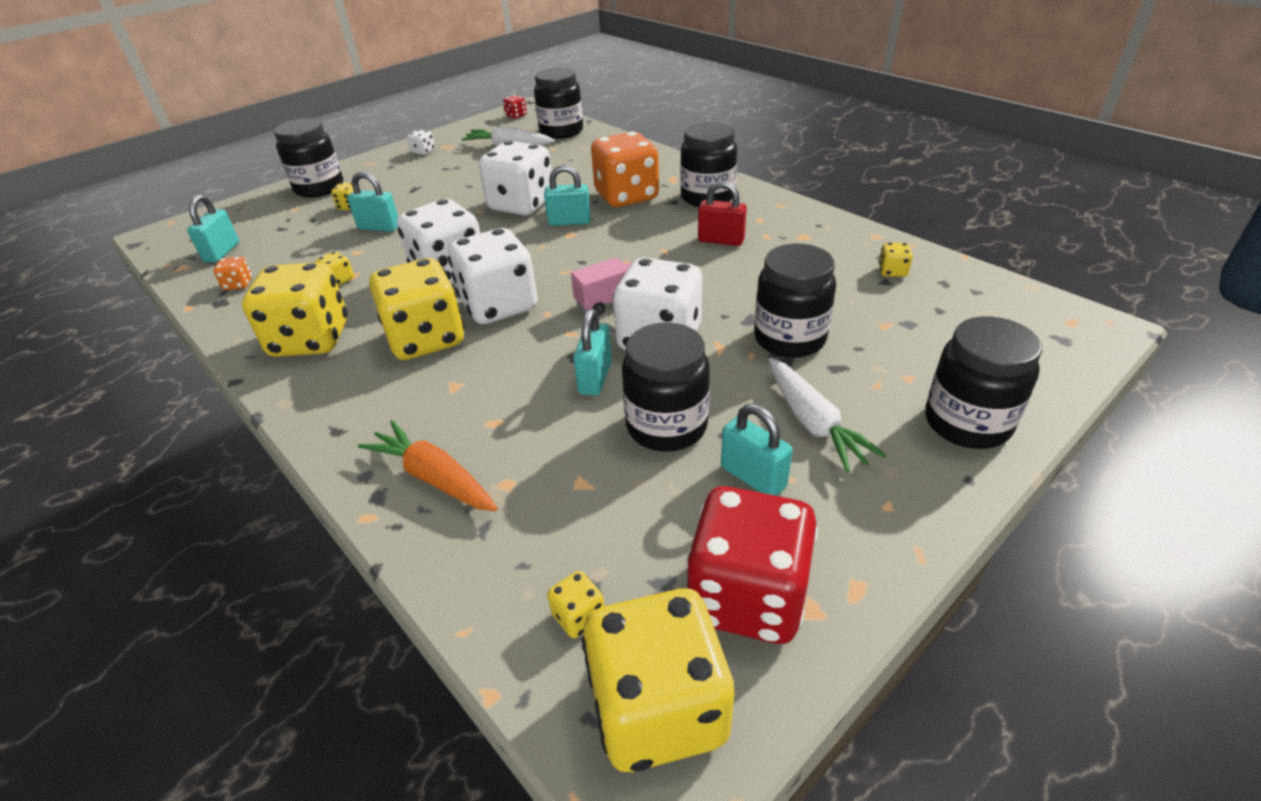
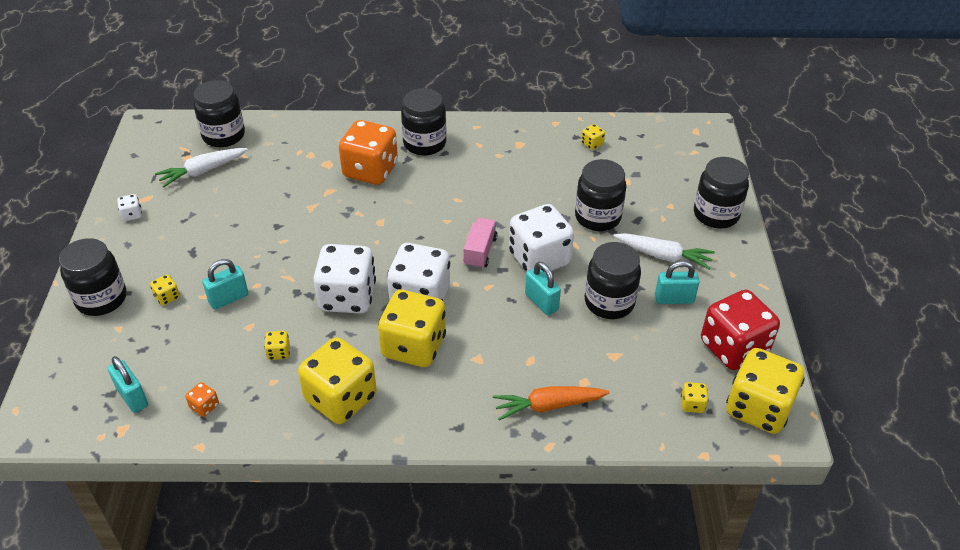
camera: 50 degrees left, 5 degrees up
white dice [479,141,552,216] -> none
red dice [503,95,527,119] -> none
turquoise padlock [544,165,591,226] -> none
red padlock [698,181,747,246] -> none

